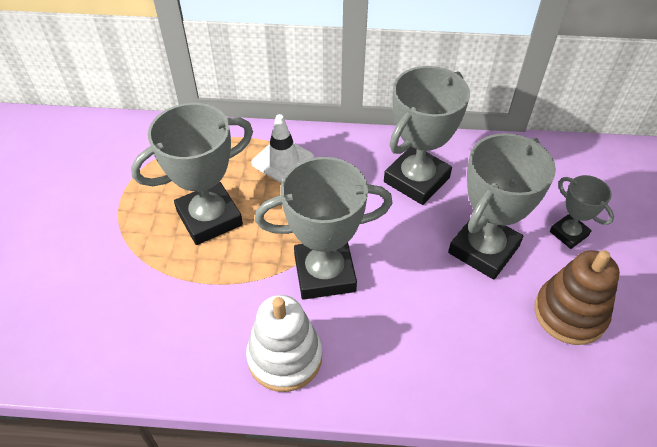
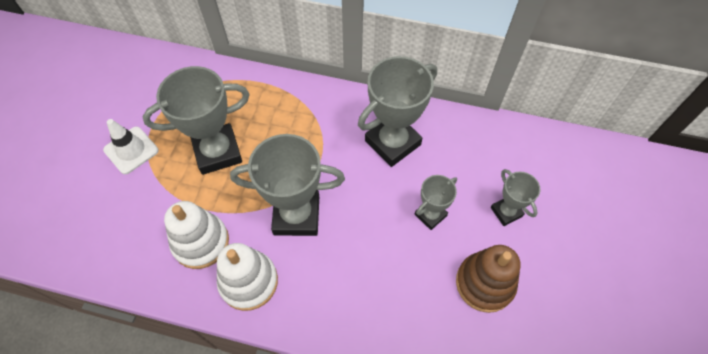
camera: 10 degrees right, 10 degrees up
white traffic cone [251,114,314,183] -> white traffic cone moved to [103,119,158,174]
grey trophy [448,133,556,280] -> grey trophy [415,175,457,230], size x0.54
none -> white stacking toy [164,201,229,269]

